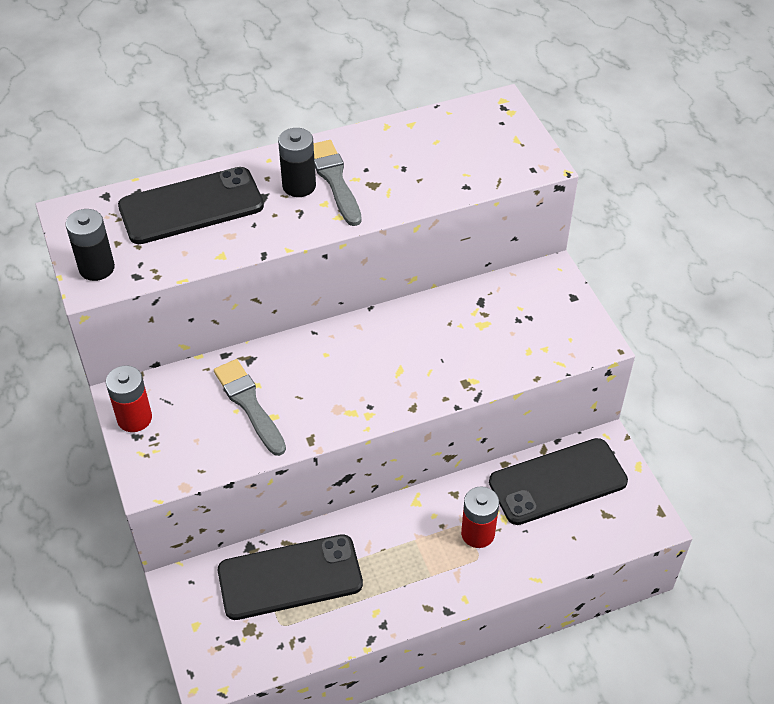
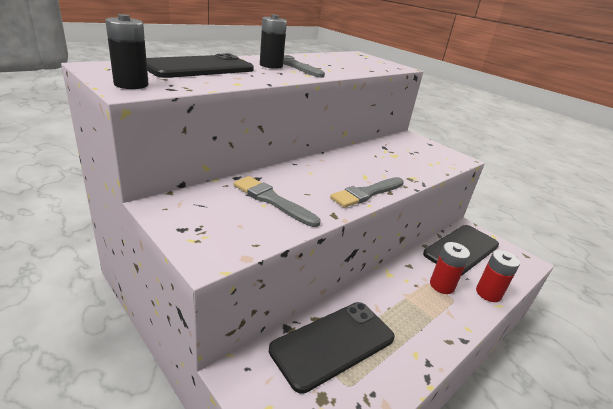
camera: 25 degrees left, 20 degrees down
red battery [106,365,152,432] -> red battery moved to [476,250,520,302]
none -> grey brush [330,177,404,208]

